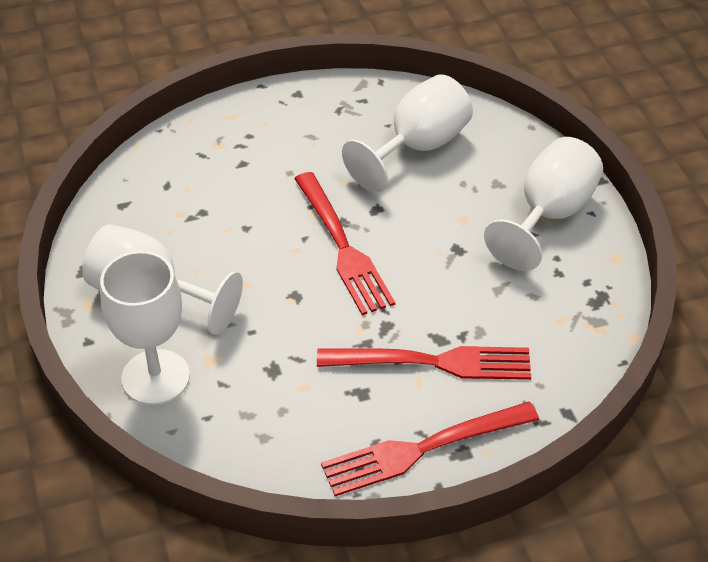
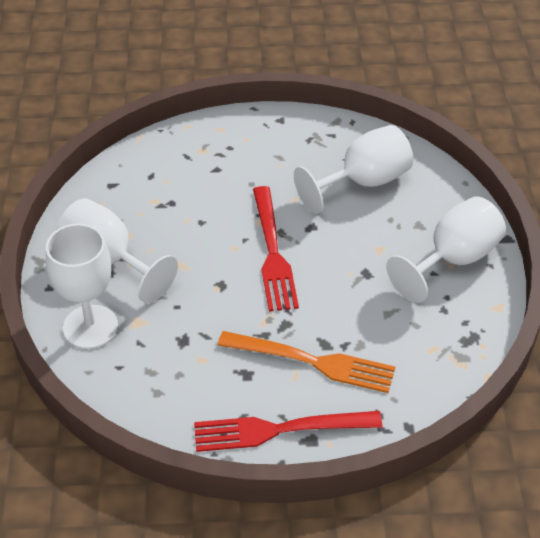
camera: 15 degrees right, 0 degrees up
red fork [317,346,531,380] -> orange fork [218,331,395,393]

